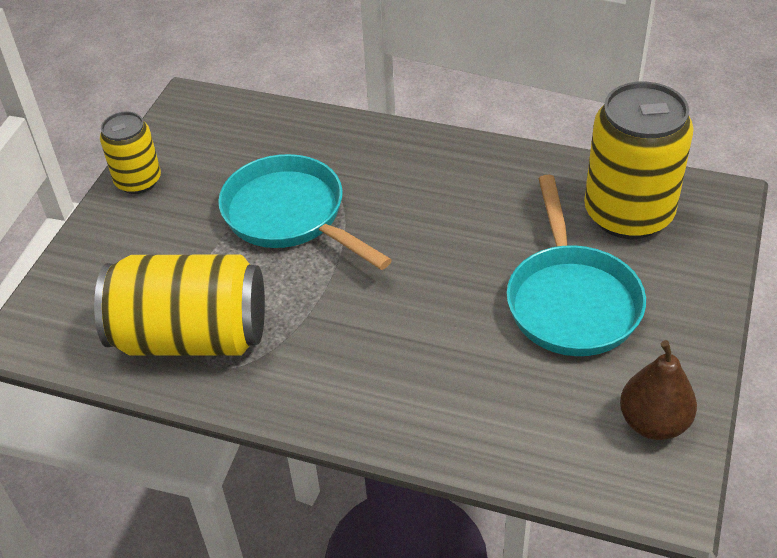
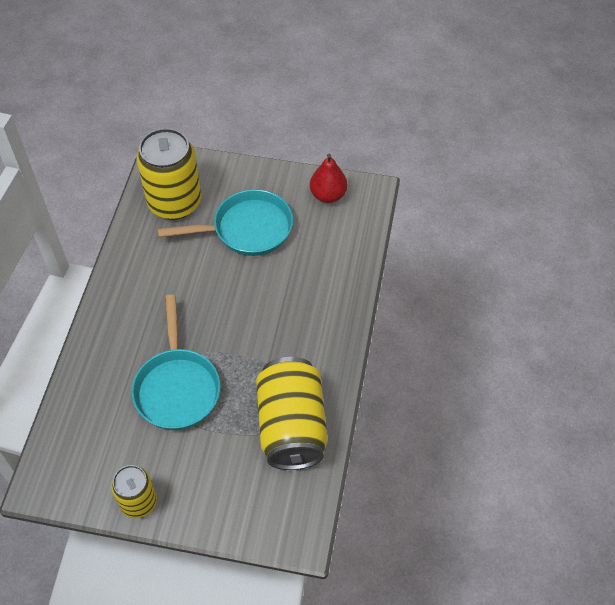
camera: 100 degrees left, 10 degrees up
turquoise pan [218,154,392,270] -> turquoise pan turned 45 degrees counterclockwise [132,294,221,430]
brown pear [620,340,697,440] -> red pear [310,154,347,203]

